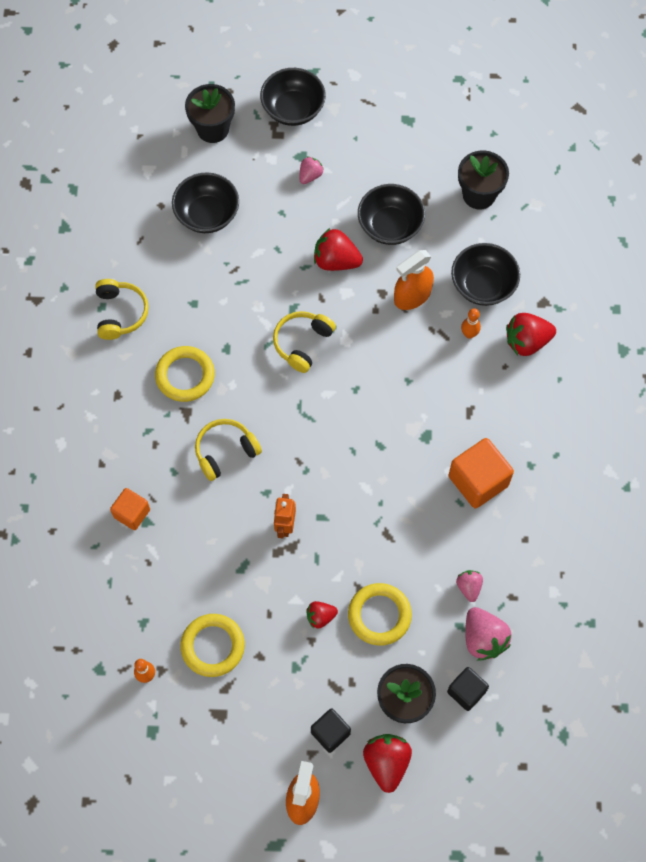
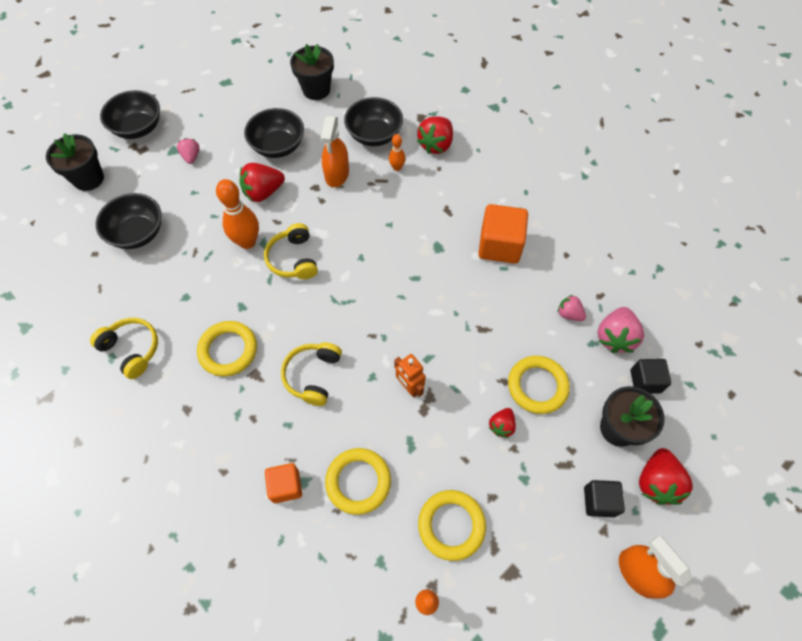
camera: 45 degrees left, 5 degrees down
red strawberry [363,734,412,793] -> red strawberry turned 120 degrees counterclockwise [639,448,693,505]
pink strawberry [465,607,512,661] -> pink strawberry turned 90 degrees clockwise [597,307,644,353]
none -> orange bowling pin [216,179,259,249]
none -> yellow ring [325,448,391,515]

